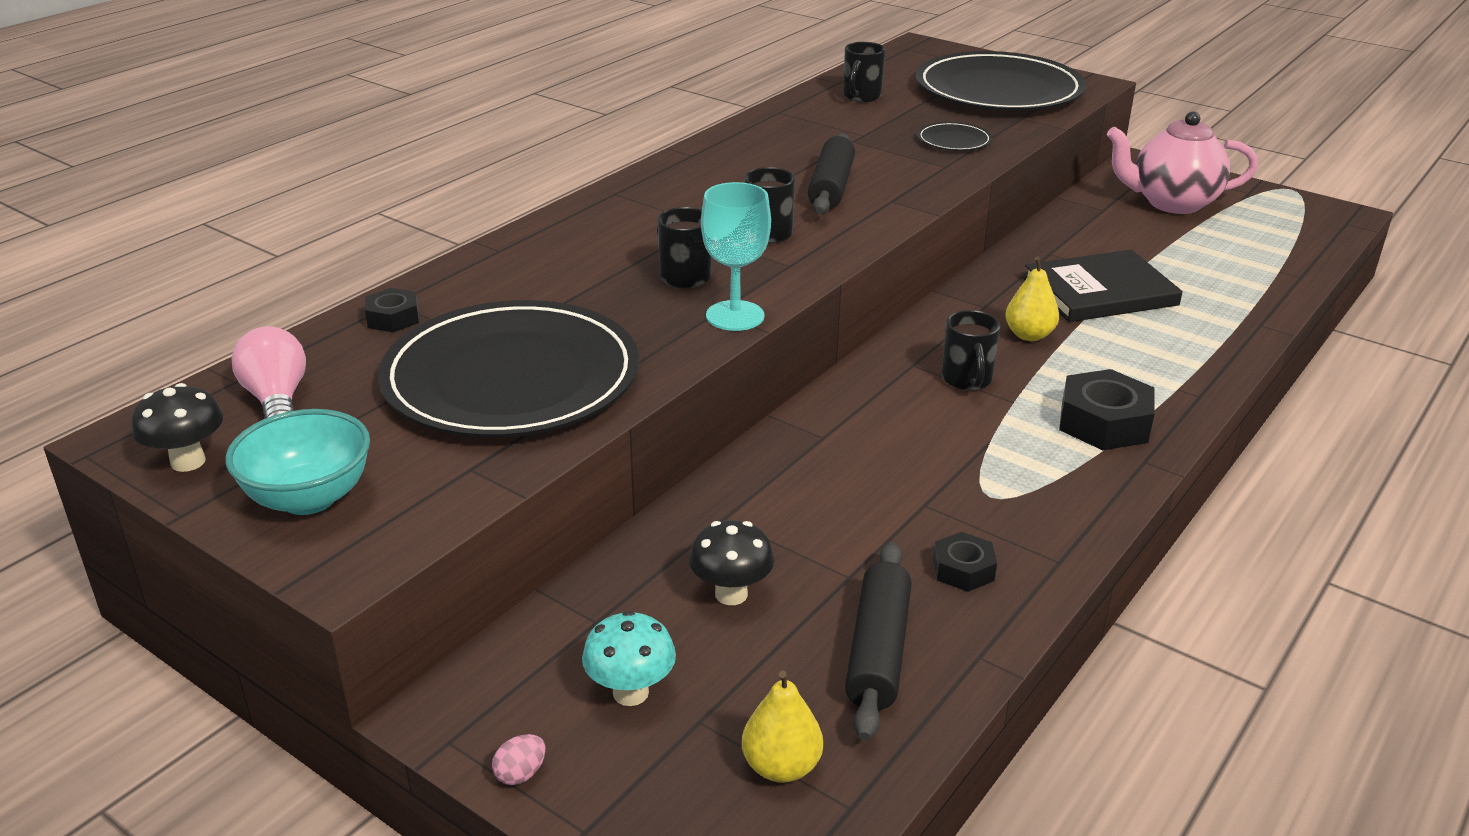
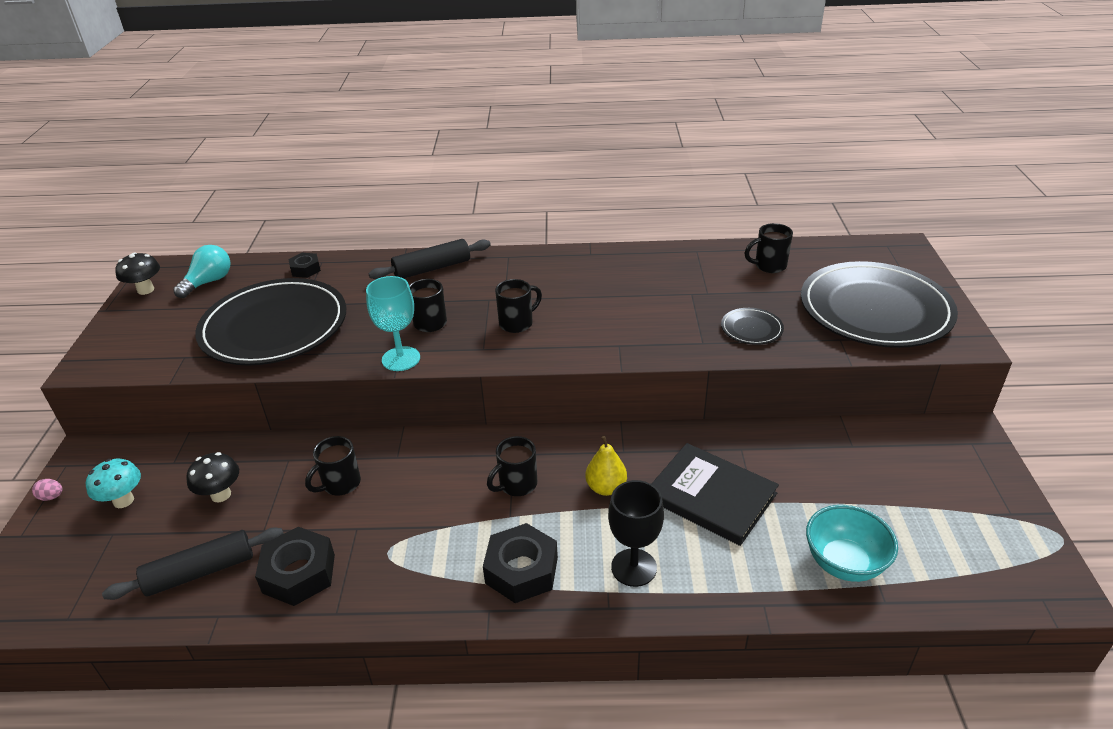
camera: 55 degrees right, 5 degrees up
turquoise bowl [226,409,370,515] -> turquoise bowl moved to [806,505,898,582]
pink light bulb [232,326,306,419] -> turquoise light bulb [173,245,231,298]
yellow pear [742,671,823,783] -> none
black rolling pin [808,133,855,214] -> black rolling pin moved to [368,239,491,279]
black nut [933,532,997,592] -> black nut [255,527,335,606], size x1.75
pink teapot [1107,111,1258,214] -> none
none -> black mug [305,436,361,496]
none -> black goblet [608,480,664,587]

